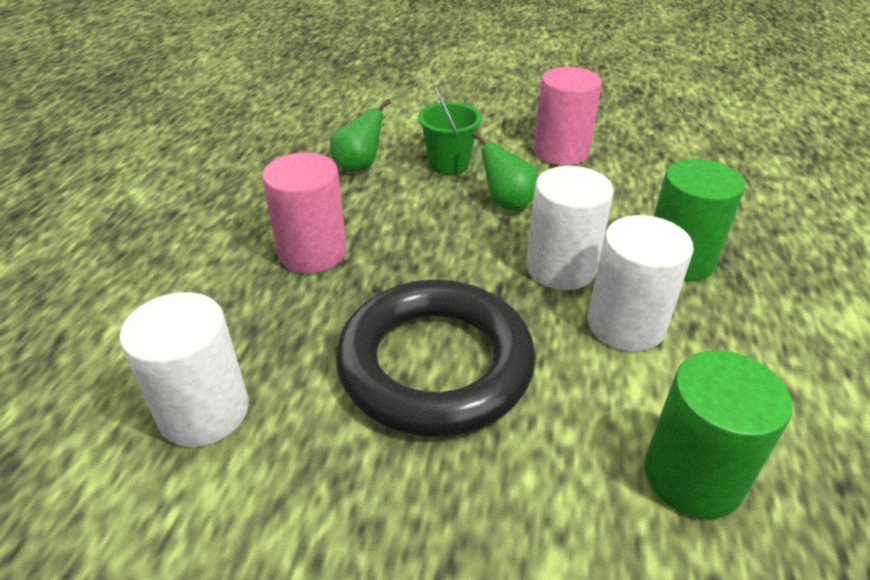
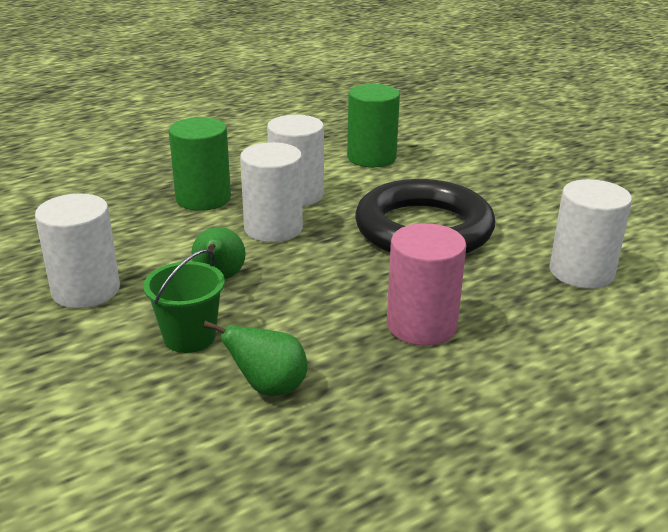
camera: 135 degrees left, 10 degrees down
pink cylinder [534,67,602,166] -> white cylinder [35,193,120,308]

